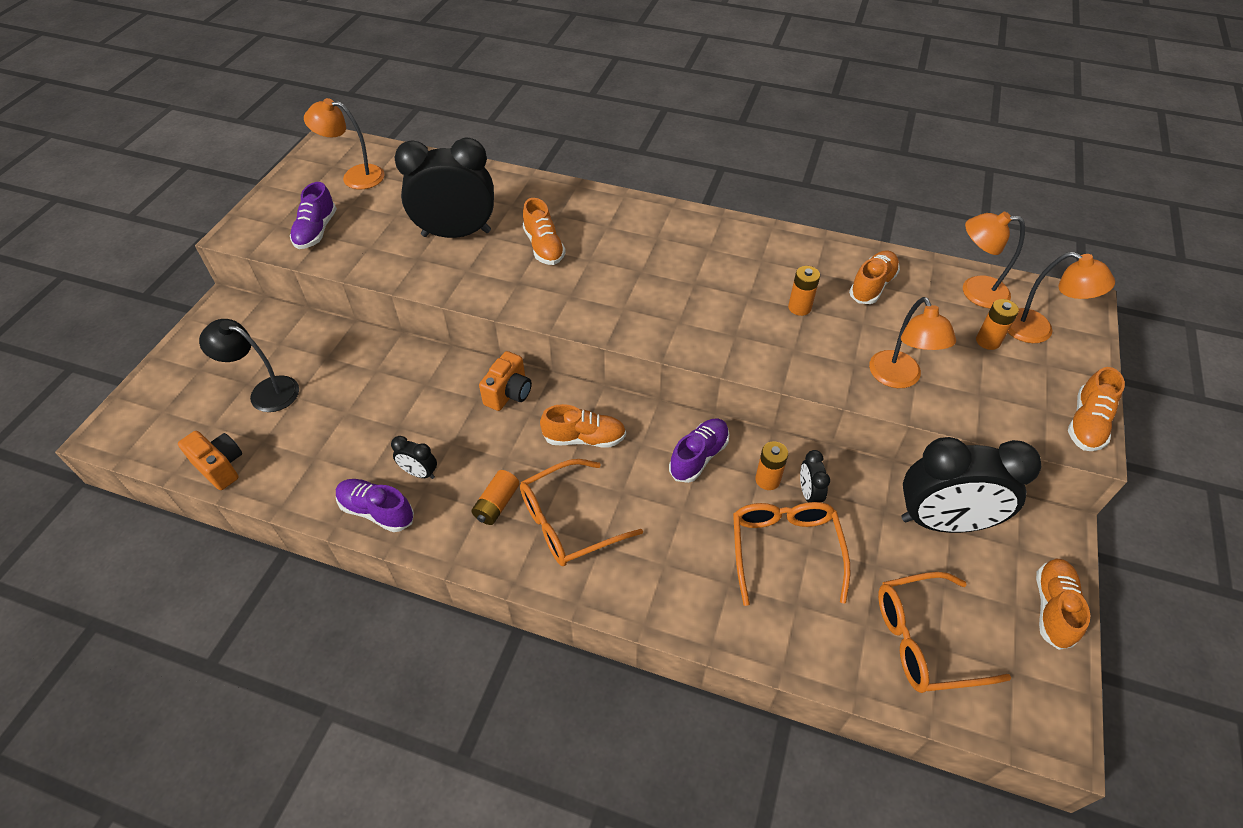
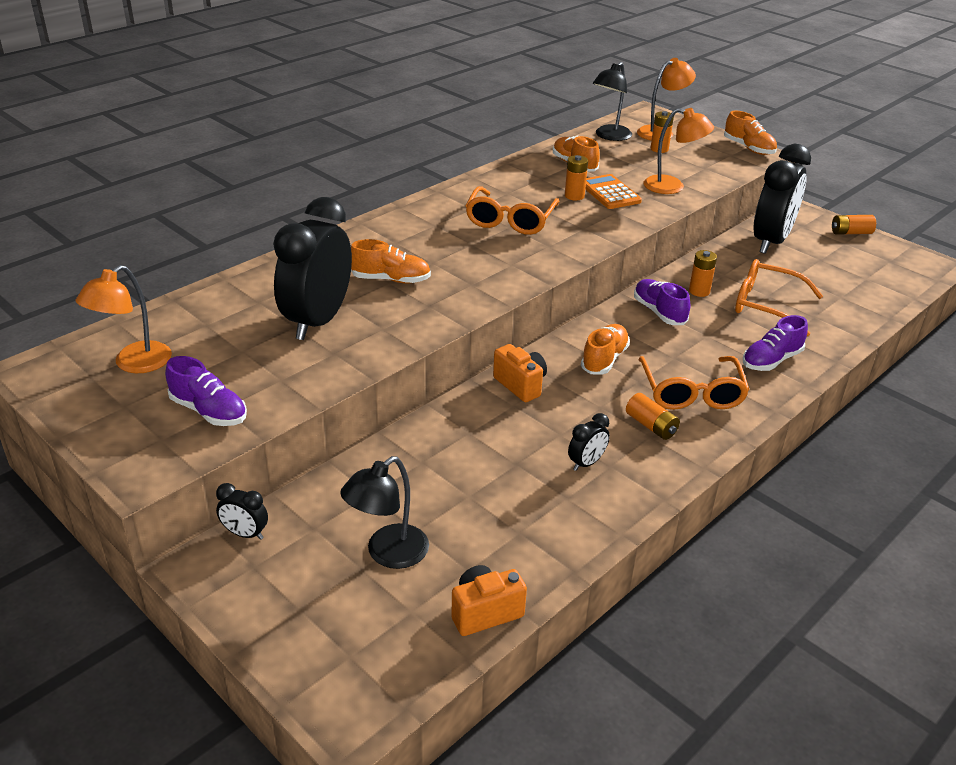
camera: 65 degrees left, 15 degrees down
purple shoe [336,479,414,532] -> purple shoe moved to [743,315,808,371]
black clock [800,450,830,502] -> black clock moved to [216,483,268,540]
orange glasses [878,572,1011,693] -> orange glasses moved to [465,186,559,235]
orange lamp [963,212,1025,308] -> black lamp [593,62,632,141]
orange shoe [1036,559,1090,650] -> orange battery [832,215,876,235]
none -> orange calculator [585,174,642,209]

